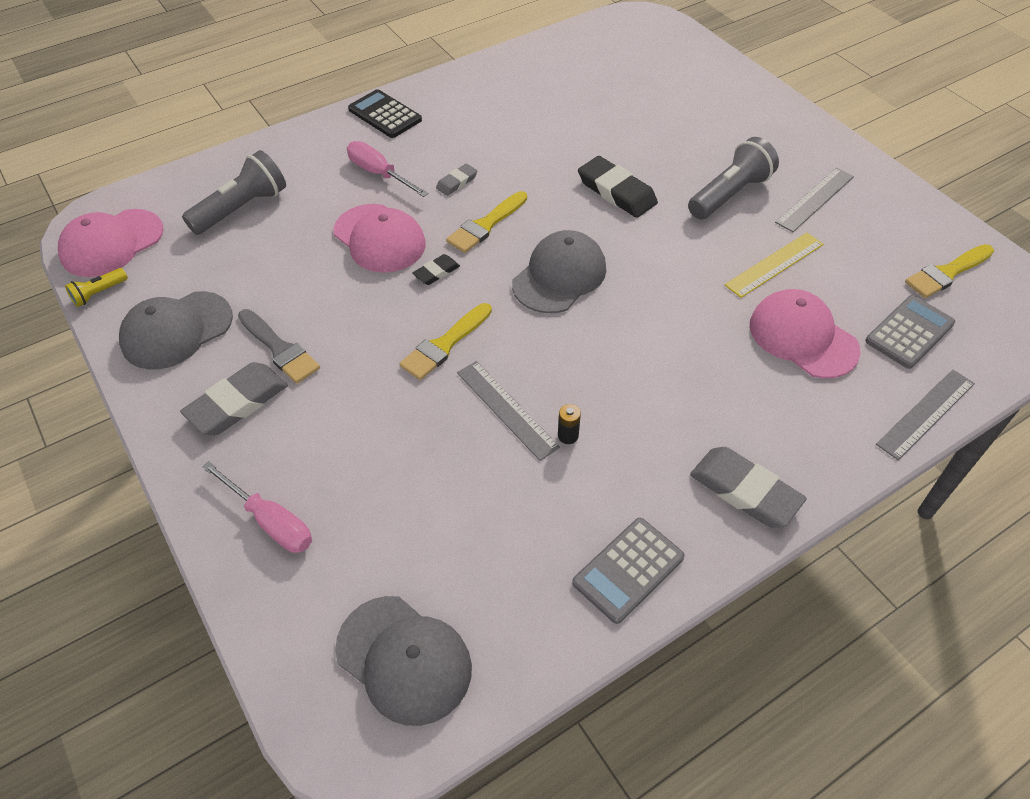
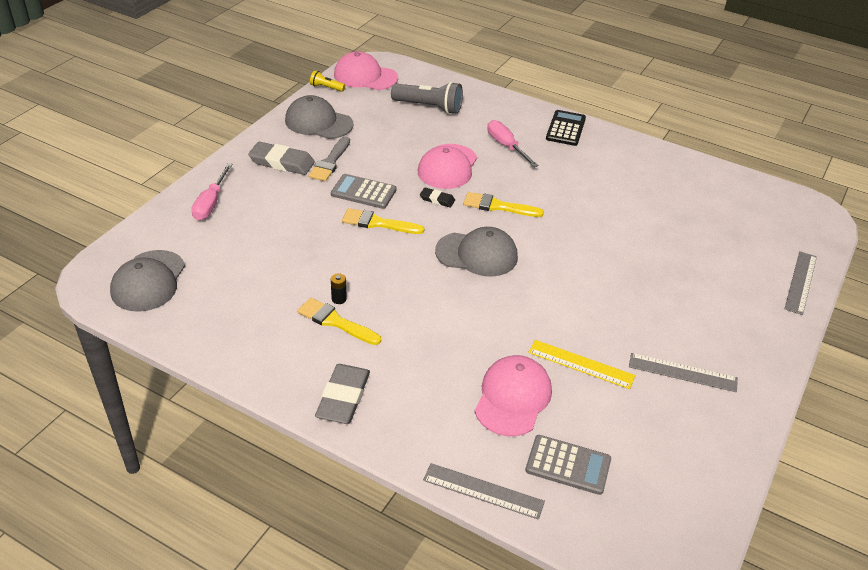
camera: 60 degrees right, 10 degrees down
pink screwdriver [347,141,428,197] -> pink screwdriver turned 45 degrees counterclockwise [488,120,538,167]
grey eraser [436,164,477,196] -> none
grey ruler [457,361,560,461] -> grey ruler moved to [785,251,817,315]
grey calculator [572,518,685,624] -> grey calculator moved to [331,174,396,209]
black eraser [578,156,658,218] -> none
grey flashlight [688,137,779,219] -> none
yellow brush [905,244,994,298] -> yellow brush moved to [297,298,381,345]

